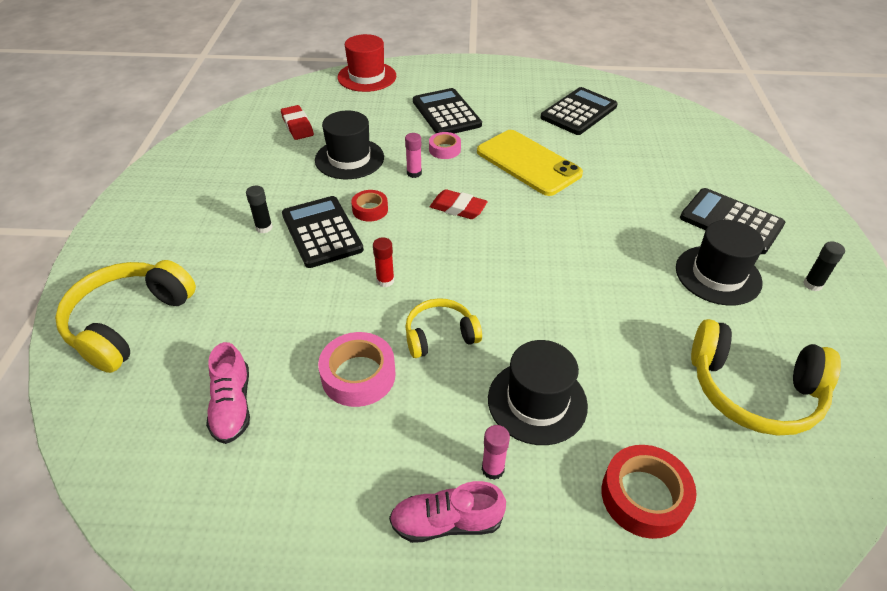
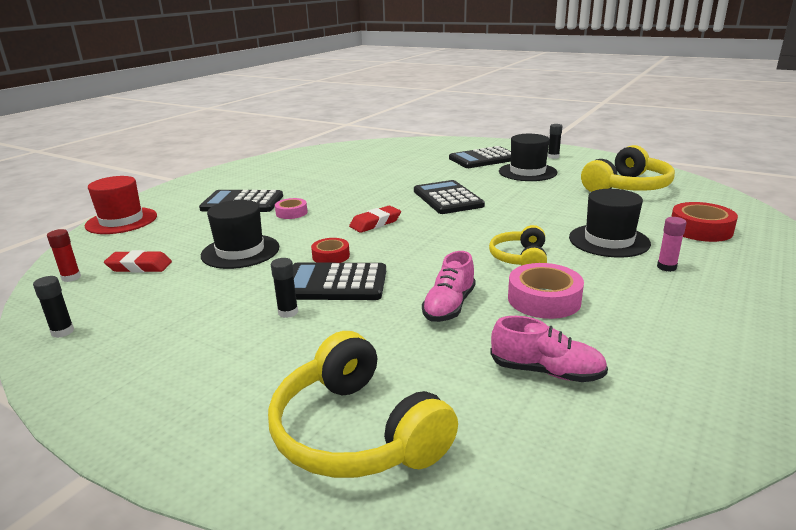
camera: 60 degrees left, 20 degrees down
red glue stick [373,237,394,287] -> red glue stick moved to [47,229,81,282]
pink shoe [389,481,506,543] -> pink shoe moved to [422,251,476,322]
pink glue stick [405,133,422,178] -> none
yellow phone [477,130,583,196] -> none
black calculator [540,87,618,135] -> black calculator moved to [414,180,485,214]
none -> black glue stick [33,276,74,338]

